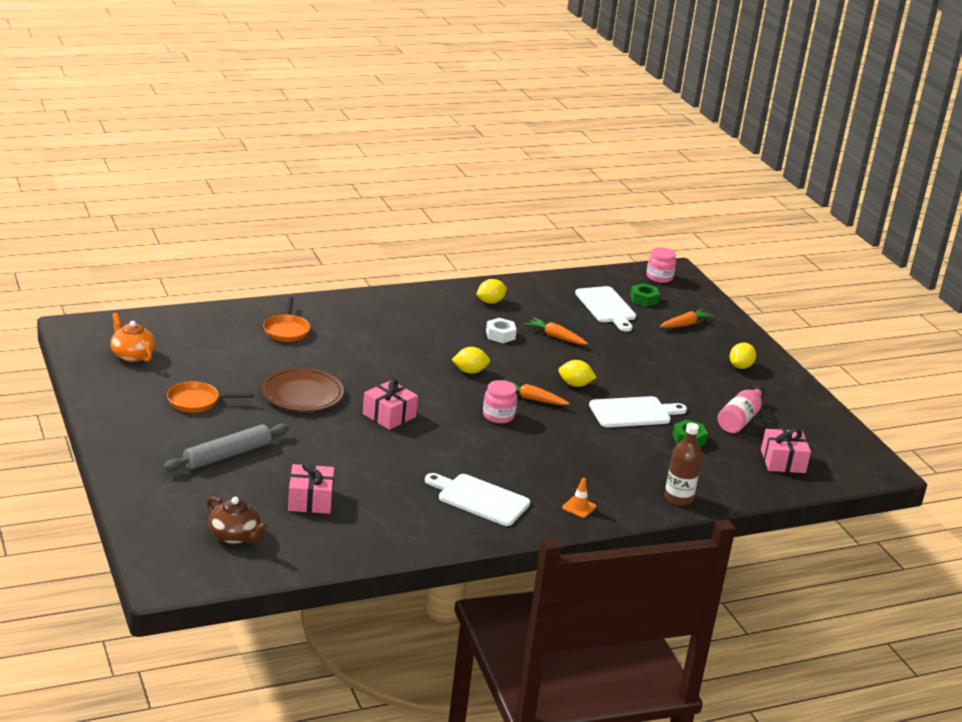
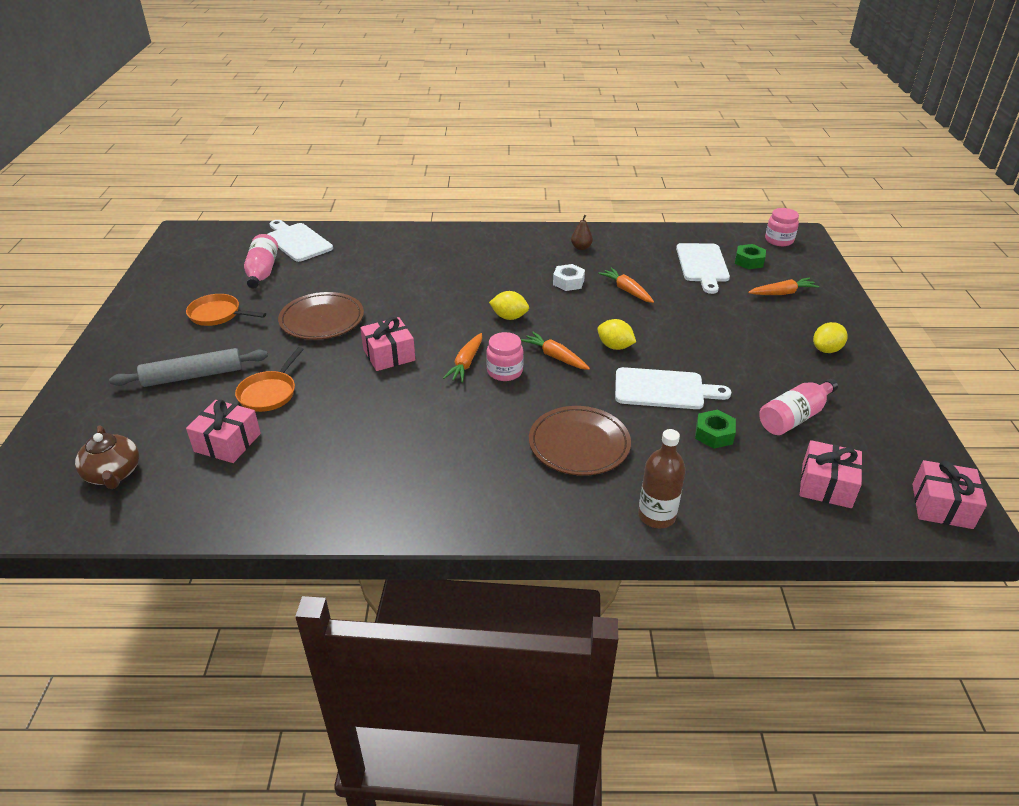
camera: 25 degrees right, 10 degrees up
orange teapot [110,313,156,362] -> none
orange pan [263,296,310,342] -> orange pan moved to [235,347,304,412]
white cutting board [425,473,530,526] -> white cutting board moved to [267,220,333,262]
yellow lemon [476,279,507,304] -> brown pear [571,215,593,250]
orange traffic cone [562,478,596,518] -> none
none -> pink bottle [244,234,278,288]
none -> orange carrot [443,333,482,383]
none -> brown plate [529,406,631,476]
none -> pink gift [912,460,987,529]

